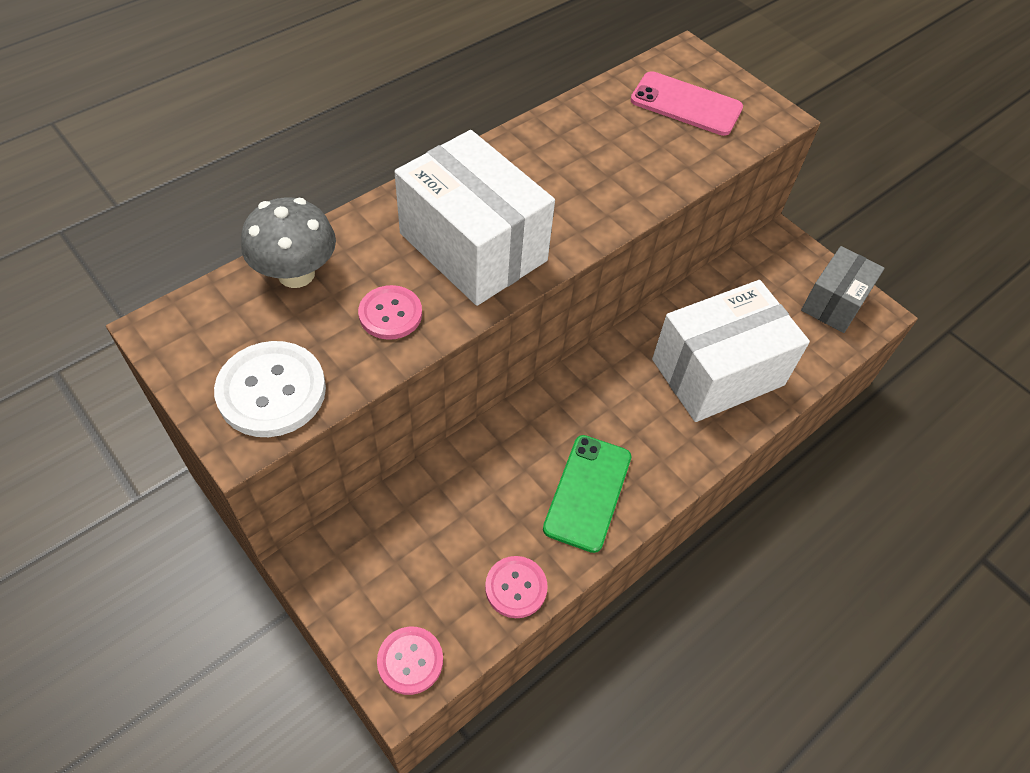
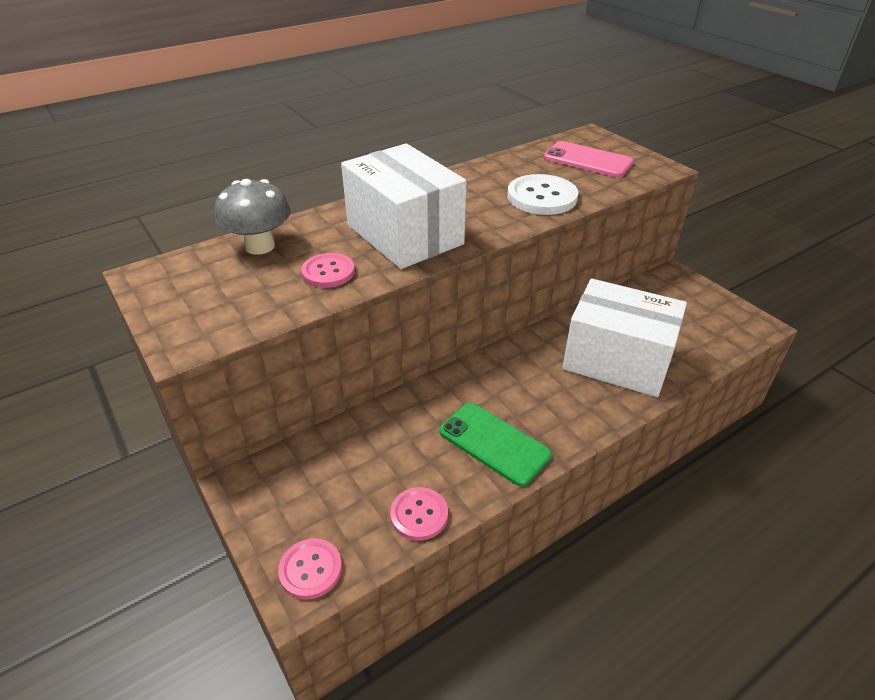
camera: 10 degrees right, 15 degrees down
white button [214,341,326,437] -> white button moved to [507,174,578,215]
green phone [543,435,631,553] -> green phone turned 75 degrees counterclockwise [439,403,552,486]
white box [652,280,810,422] -> white box turned 45 degrees clockwise [562,279,687,397]
grey box [801,246,885,333] -> none

